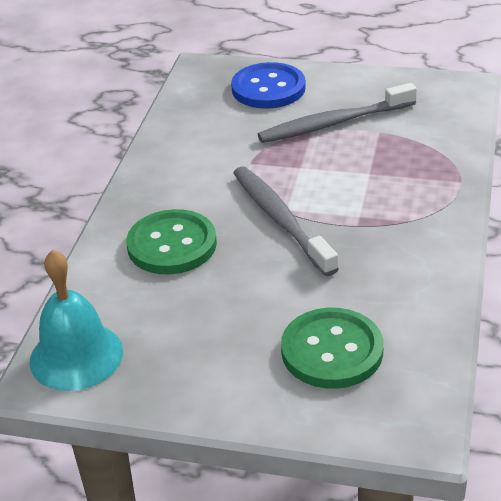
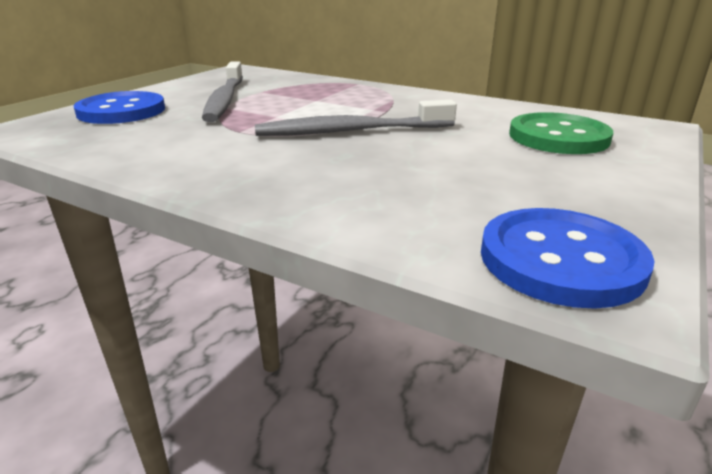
camera: 75 degrees left, 10 degrees down
turquoise bell [29,250,123,391] -> blue button [481,208,654,309]
green button [126,209,217,275] -> none

